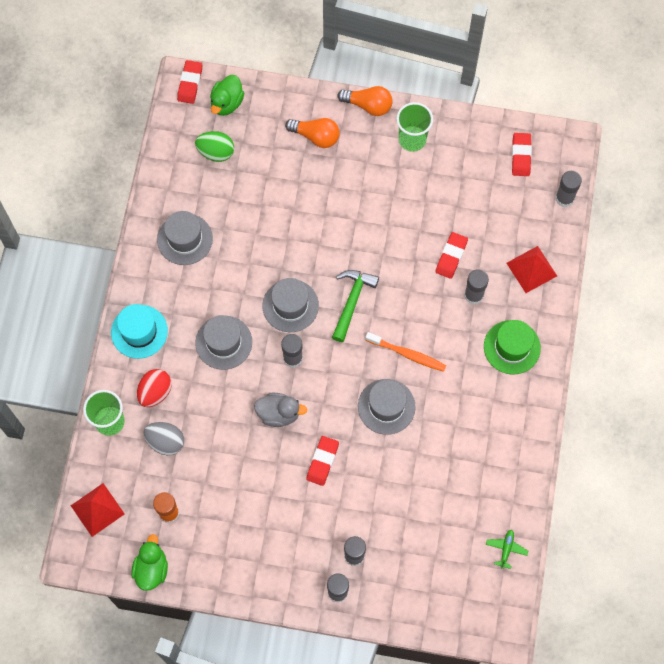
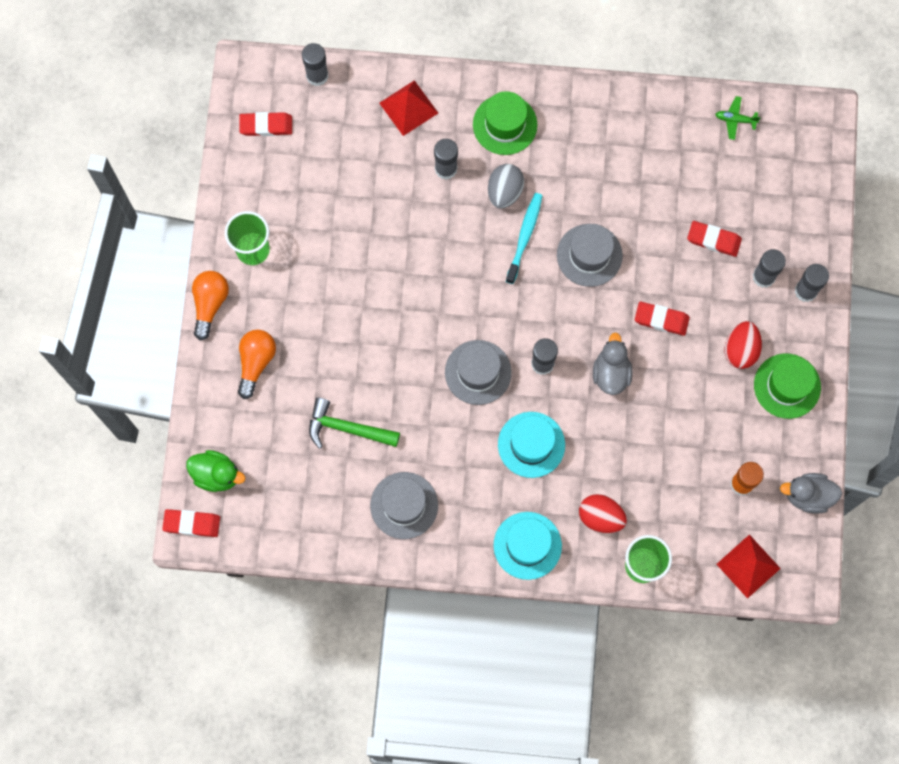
camera: 95 degrees left, 5 degrees up
green duck [131,534,168,591] -> grey duck [780,473,842,513]
grey egg [143,422,184,455] -> grey egg moved to [488,164,524,208]
green egg [195,131,234,162] -> none
grey hat [195,315,252,370] -> turquoise hat [498,412,565,478]
green hammer [332,270,379,342] -> green hammer moved to [309,398,400,449]
orange toothbrush [365,332,446,372] -> turquoise toothbrush [506,193,543,284]
red eraser [435,232,468,279] -> red eraser moved to [687,221,742,257]
none -> red egg [725,321,762,369]
none -> green hat [754,354,821,419]

